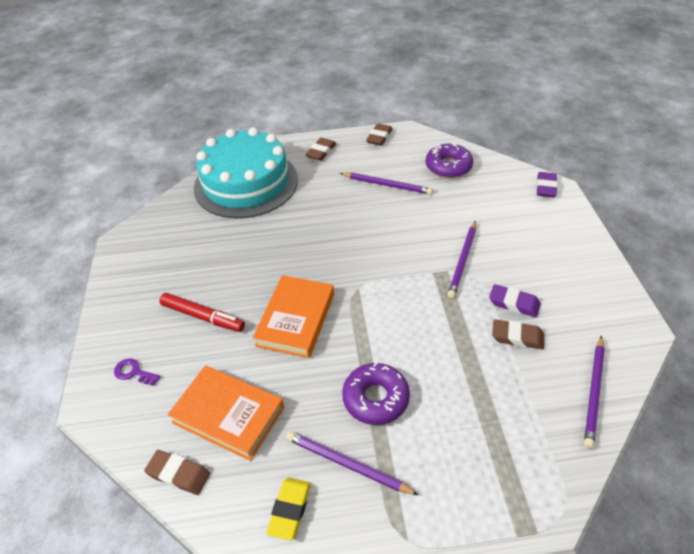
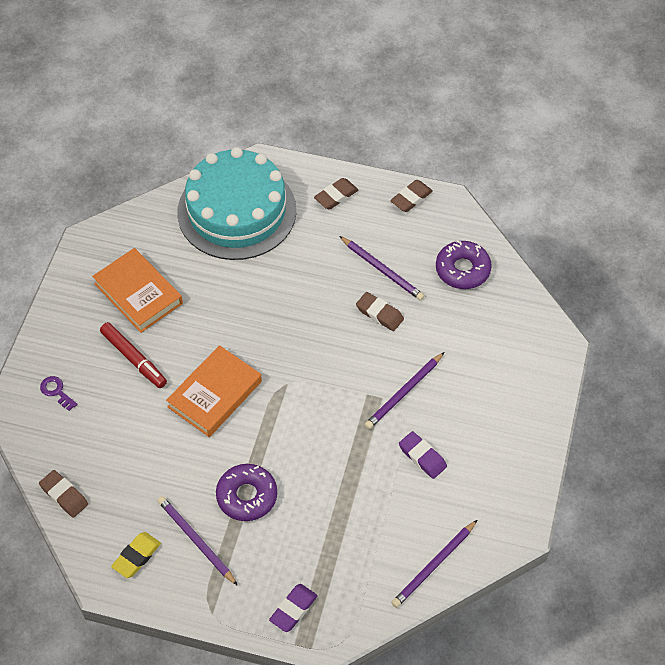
camera: 20 degrees right, 10 degrees up
orange book [168,365,284,461] -> orange book moved to [92,248,183,333]
brown eraser [492,320,544,350] -> brown eraser moved to [356,292,404,331]
purple eraser [537,172,558,197] -> purple eraser moved to [269,584,317,632]

